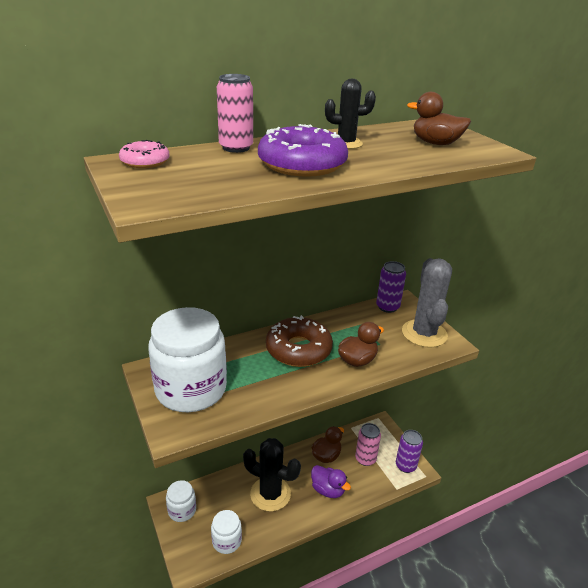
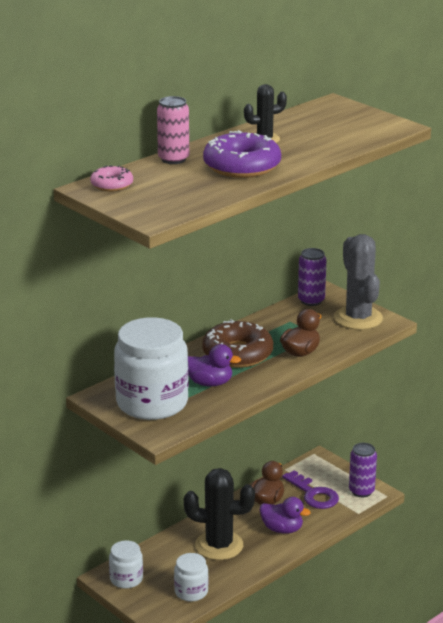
camera: 15 degrees left, 5 degrees down
pink can [355,423,381,466] -> purple key [282,470,339,509]
brown duck [407,92,471,145] -> none
none -> purple duck [188,344,241,387]

